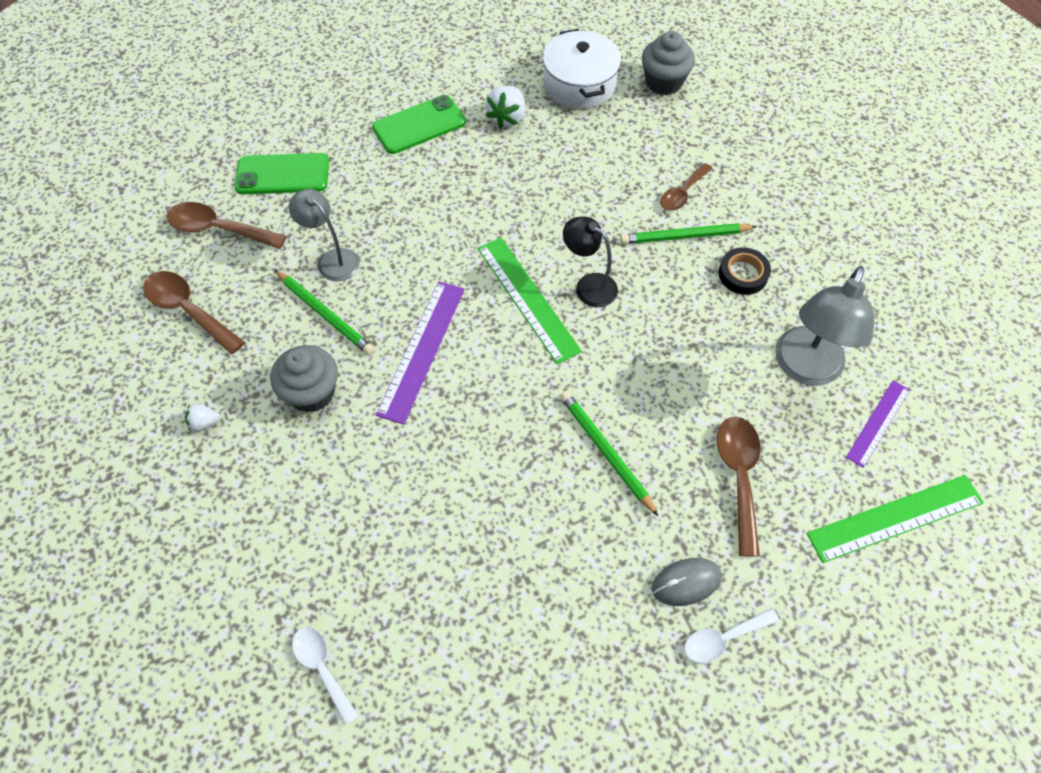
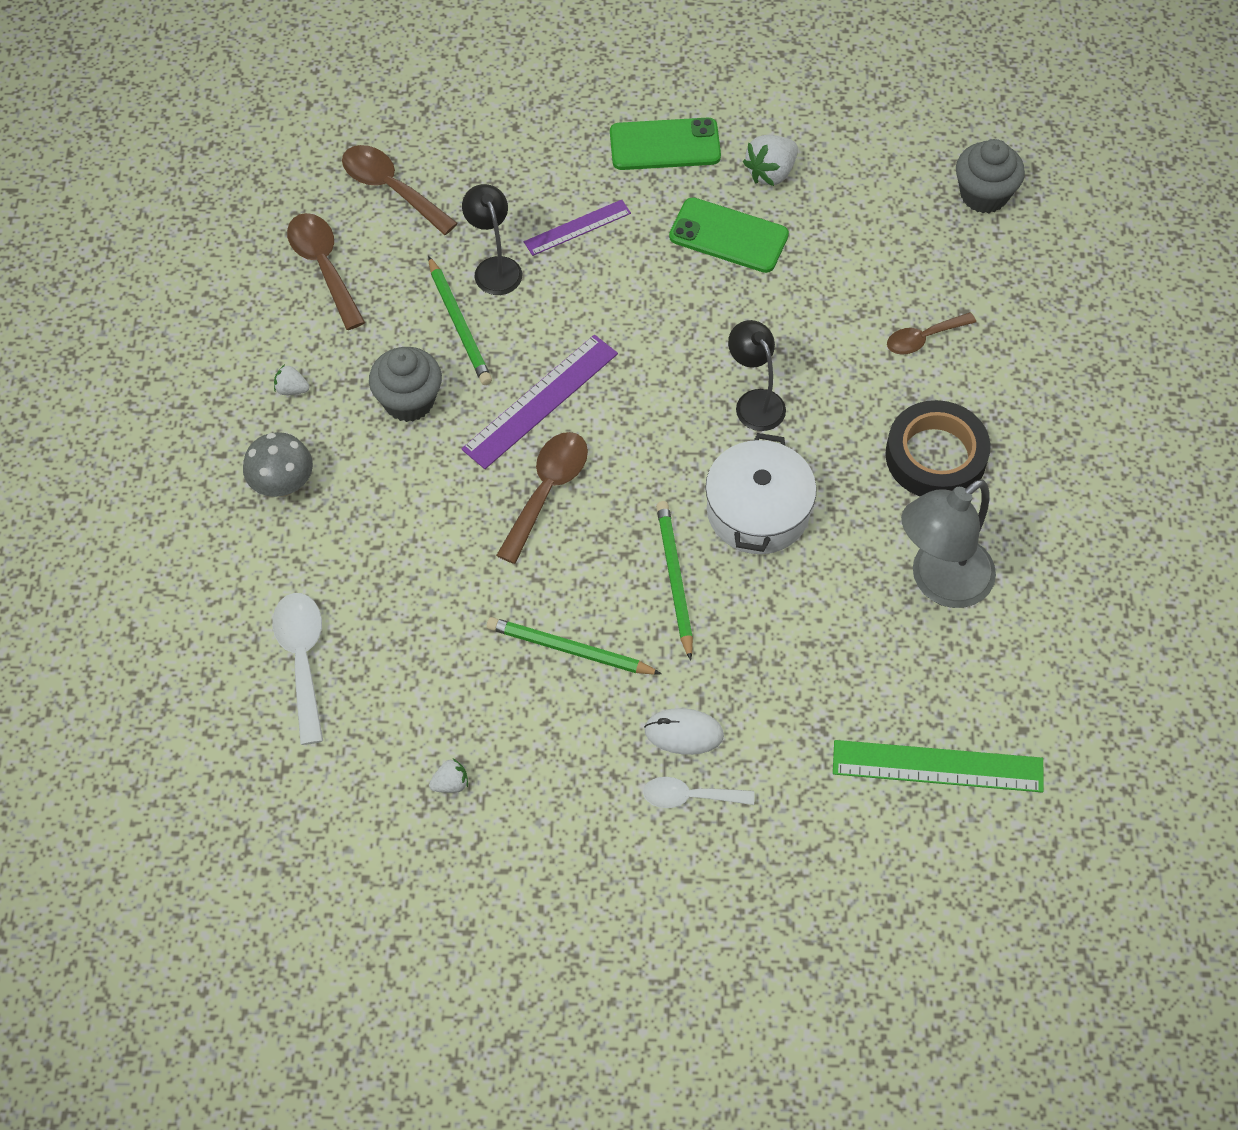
camera: 25 degrees right, 0 degrees up
green phone [235,153,329,194] -> green phone moved to [669,197,789,273]
grey lamp [289,189,359,281] -> black lamp [462,184,522,295]
white spoon [292,627,358,725] -> white spoon [272,593,323,745], size x1.52
green ruler [478,237,582,364] -> none
white pot [543,29,621,109] -> white pot moved to [705,433,817,554]
green pencil [620,223,757,244] -> green pencil moved to [487,617,662,675]
grey mouse [652,558,722,606] -> white mouse [644,708,724,755]
brown spoon [717,417,761,557] -> brown spoon moved to [496,432,588,564]
black tape [719,247,771,295] -> black tape [885,400,991,497], size x1.68
purple ruler [846,380,910,468] -> purple ruler moved to [524,200,631,256]
none -> grey mushroom [243,432,313,497]
none -> white strawberry [429,759,468,793]

